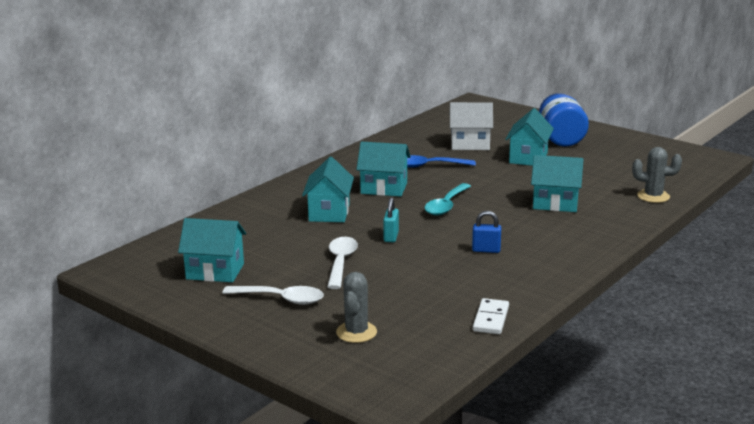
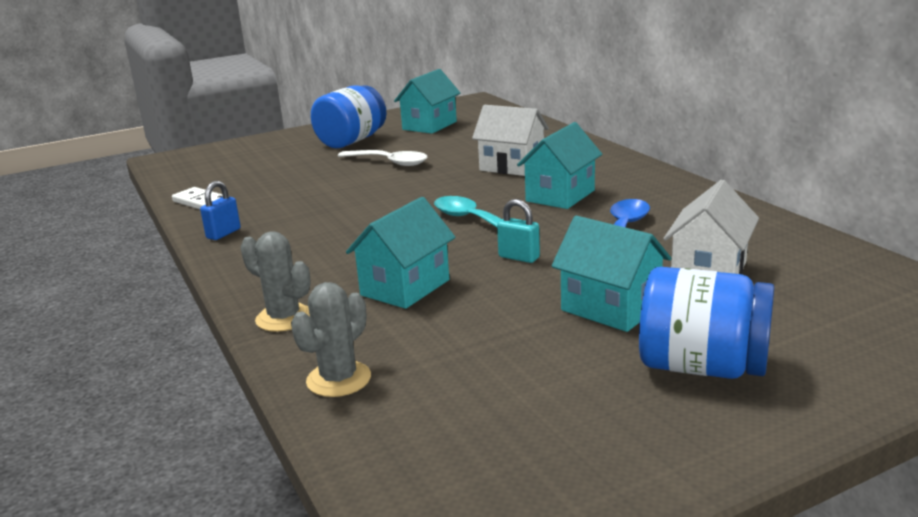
camera: 115 degrees right, 0 degrees up
white spoon [222,286,324,305] -> blue jar [311,85,387,148]
turquoise house [302,157,354,222] -> white house [472,105,549,176]
grey cactus [336,272,377,343] -> grey cactus moved to [241,231,311,332]
turquoise padlock [383,198,399,242] -> turquoise padlock moved to [497,199,540,263]
blue padlock [472,211,501,253] -> blue padlock moved to [200,181,241,240]

